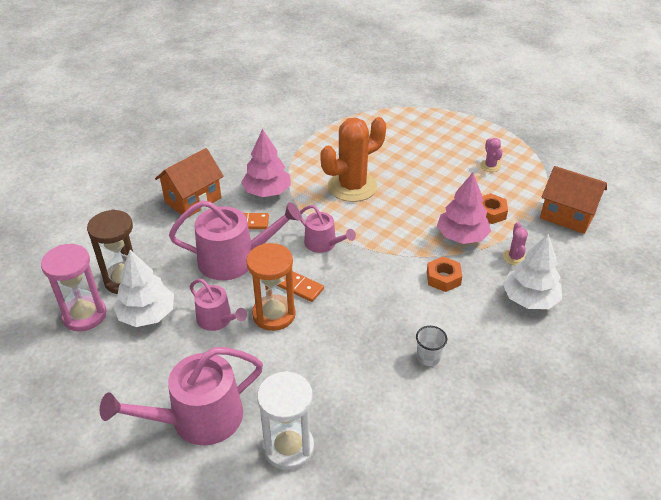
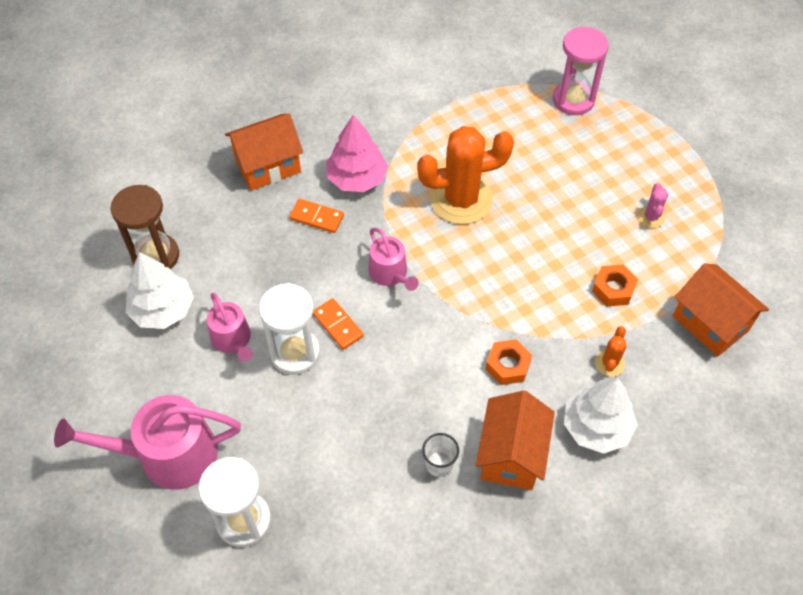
camera: 20 degrees right, 15 degrees up
pink hourglass [41,244,106,331] -> pink hourglass moved to [553,26,609,115]
pink watering can [169,200,302,280] -> none
orange hourglass [246,243,296,331] -> white hourglass [259,283,320,375]
pink tree [437,173,491,244] -> none
pink cactus [503,222,528,265] -> orange cactus [595,326,626,377]
none -> orange house [475,390,555,490]

